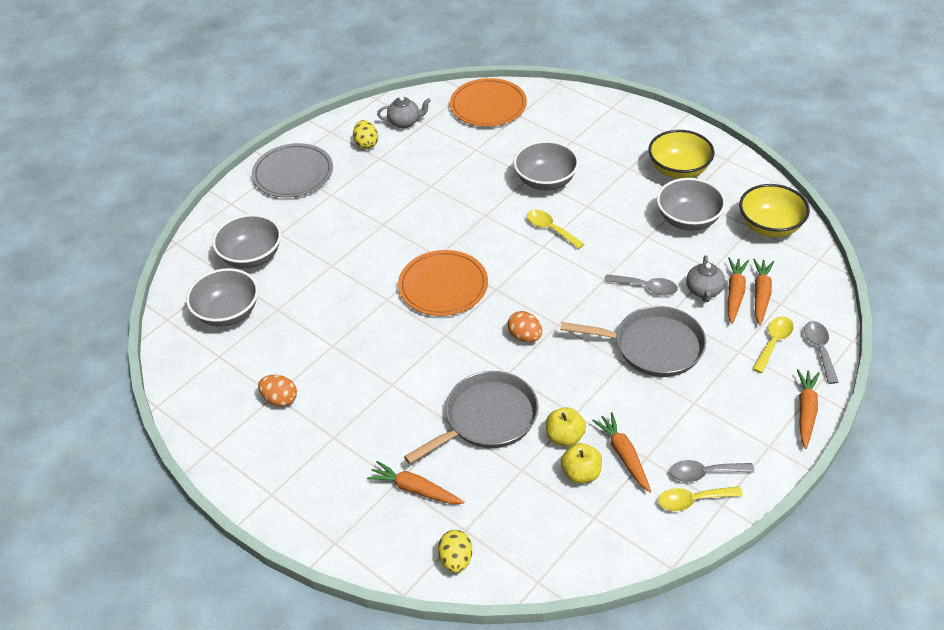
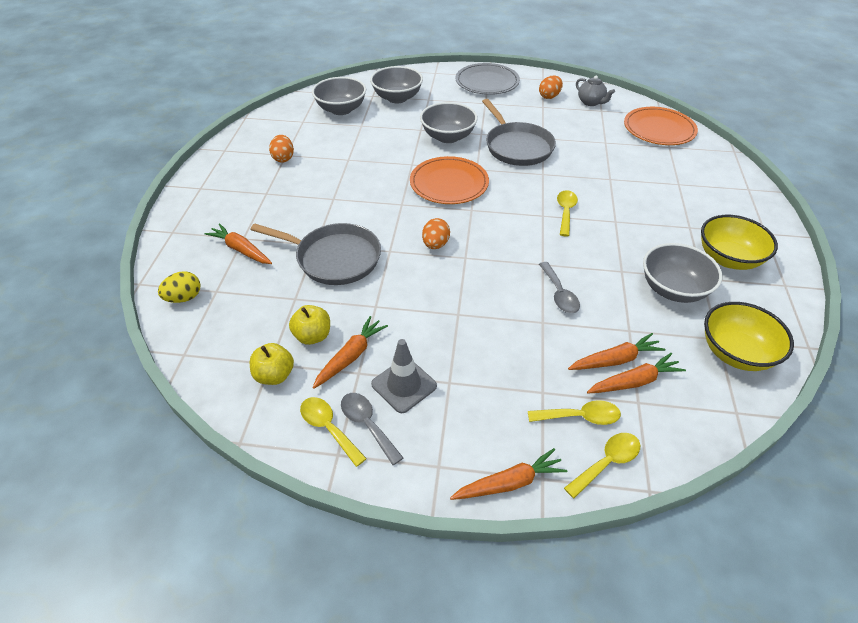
camera: 55 degrees right, 0 degrees up
yellow egg [353,120,378,149] -> orange egg [539,75,563,99]
orange carrot [367,461,464,504] -> orange carrot turned 45 degrees counterclockwise [204,223,272,264]
grey bowl [513,141,579,191] -> grey bowl moved to [420,102,478,143]
yellow apple [546,407,586,447] -> yellow apple moved to [250,343,294,385]
grey pan [560,306,706,377] -> grey pan moved to [482,99,556,166]
grey teapot [686,255,725,302] -> none
grey spoon [804,321,839,384] -> yellow spoon [564,433,640,498]
none -> grey traffic cone [371,339,437,413]

